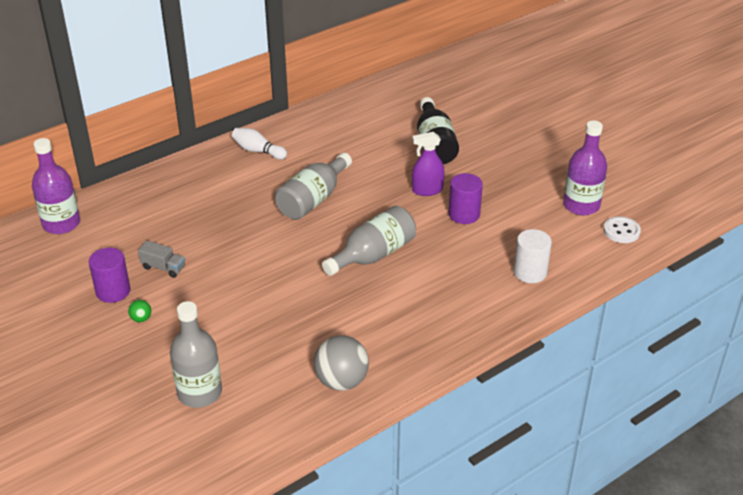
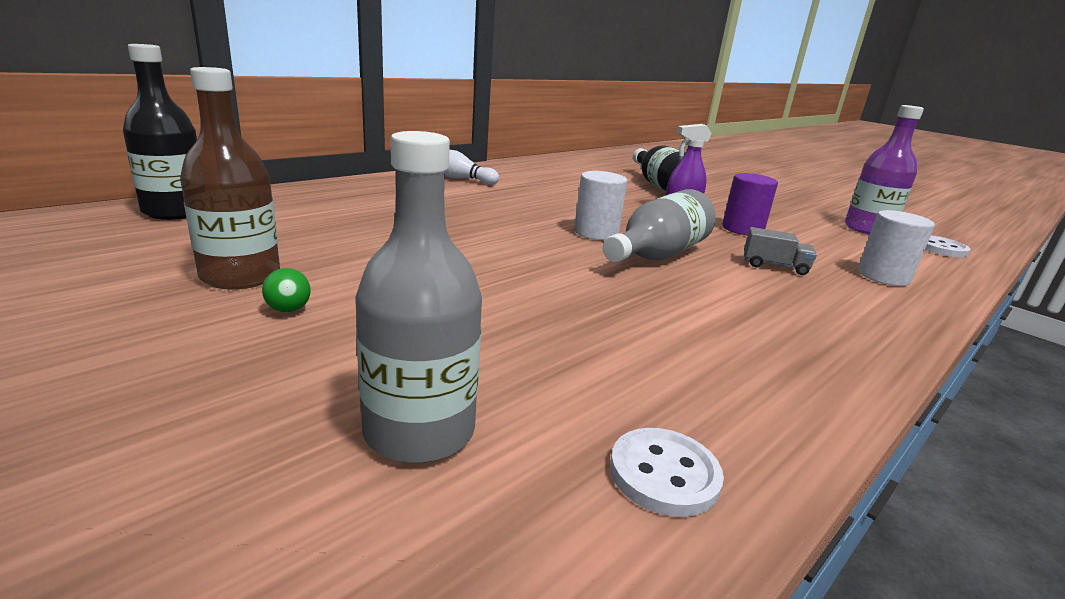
camera: 10 degrees left, 15 degrees down
purple bottle [32,138,80,234] -> black bottle [123,44,197,220]
purple cylinder [89,248,131,303] -> brown bottle [180,67,280,290]
grey truck [138,241,185,278] -> grey truck moved to [744,227,817,275]
grey bottle [275,153,352,220] -> none
grey ball [314,335,369,391] -> none
none -> white cylinder [574,171,627,240]
none -> white button [610,428,724,517]

